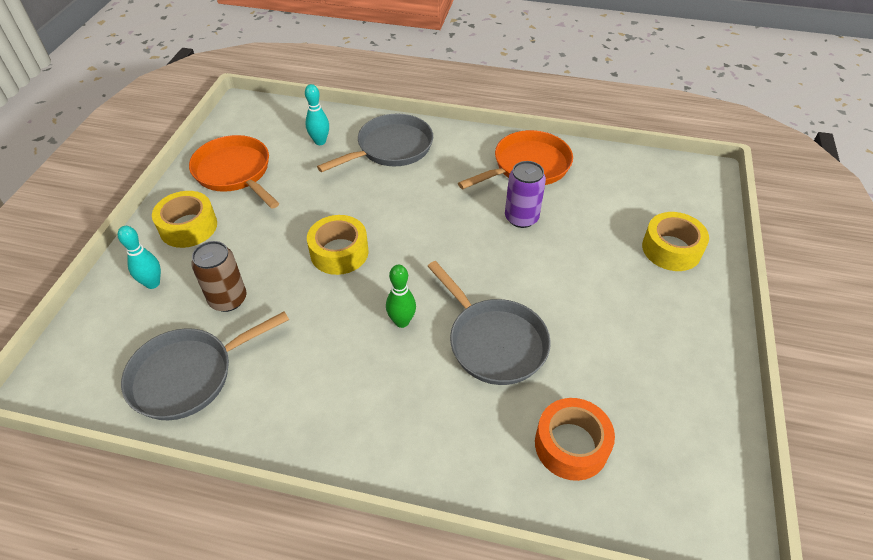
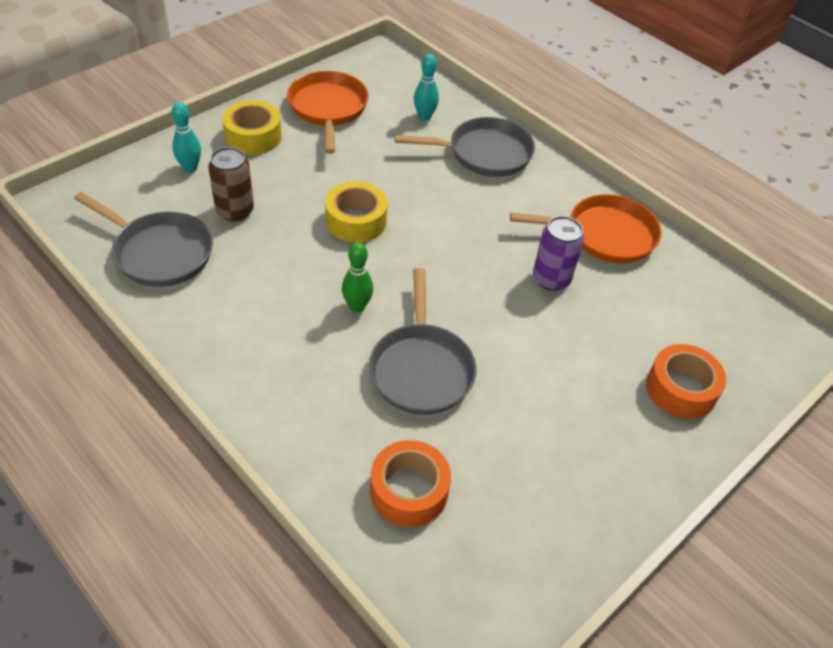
camera: 30 degrees right, 0 degrees up
grey pan [121,311,289,420] -> grey pan turned 150 degrees counterclockwise [74,192,213,287]
yellow tape [642,212,709,271] -> orange tape [646,344,726,419]

